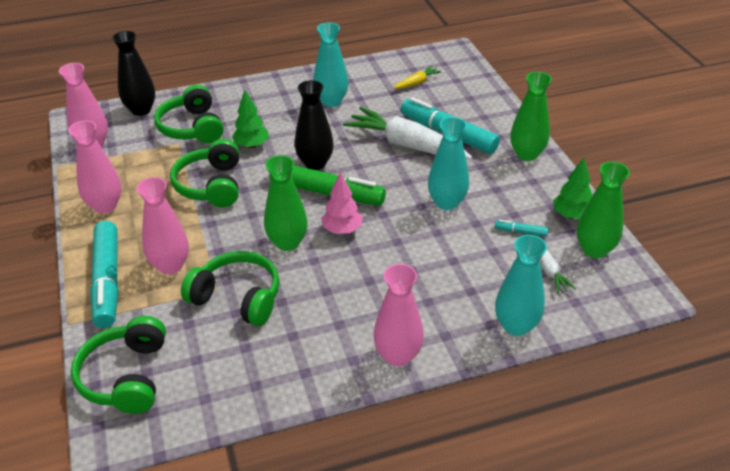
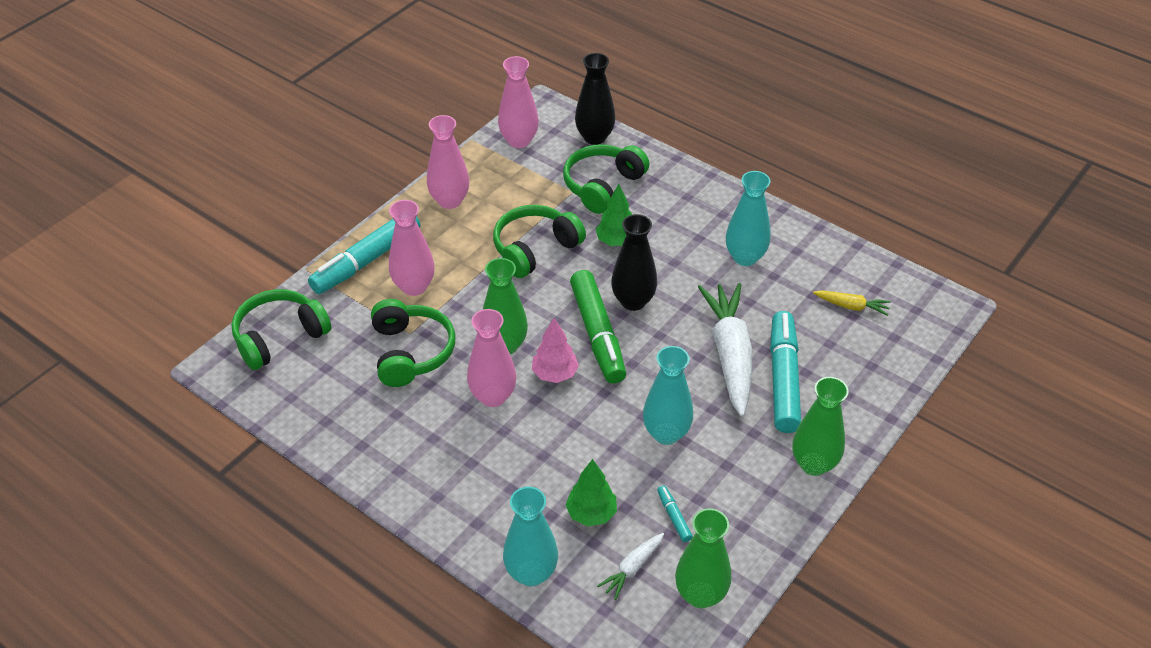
camera: 55 degrees right, 5 degrees up
pink vase [373,264,424,367] -> pink vase moved to [467,309,516,407]
green tree [553,158,592,219] -> green tree moved to [565,459,617,526]

